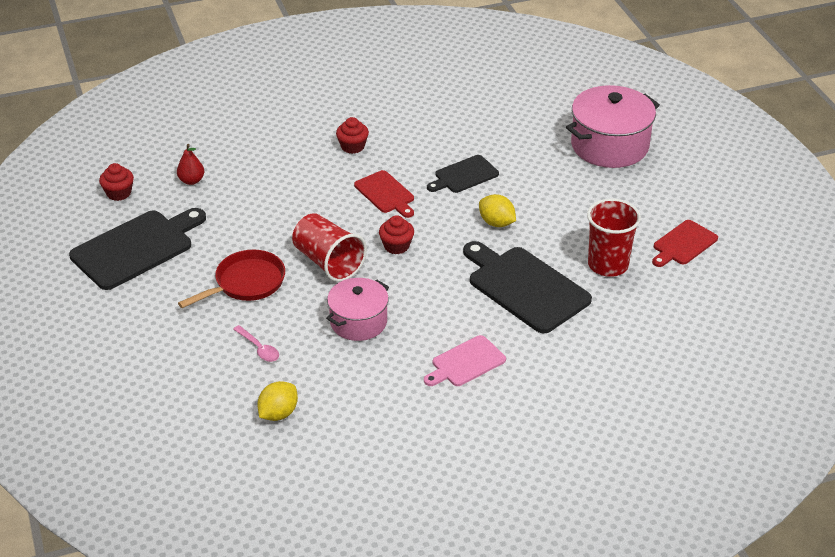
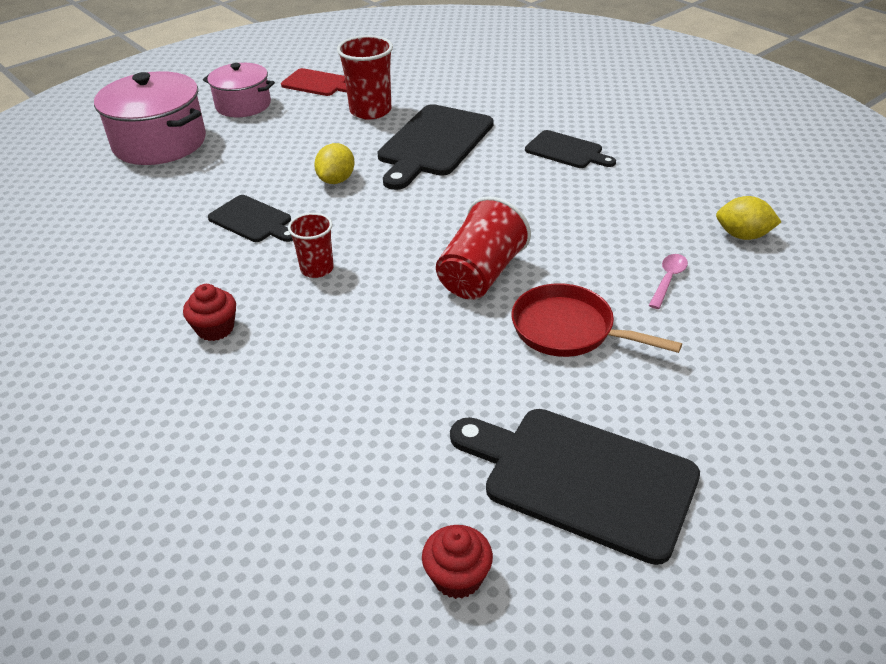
camera: 110 degrees left, 0 degrees up
red pear [177,144,204,185] -> none
pink pot [326,278,389,341] -> pink pot moved to [203,63,275,117]
red cutting board [354,170,414,218] -> red cup [288,213,334,278]
red cupcake [379,215,414,254] -> none
pink cutting board [424,335,506,386] -> black cutting board [525,130,616,168]

